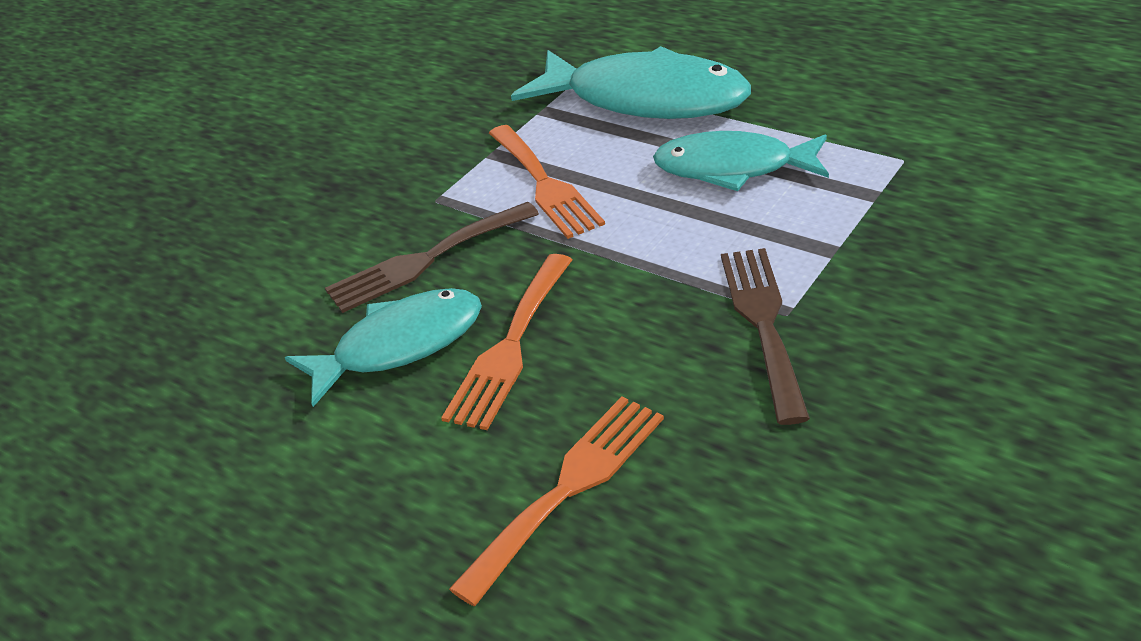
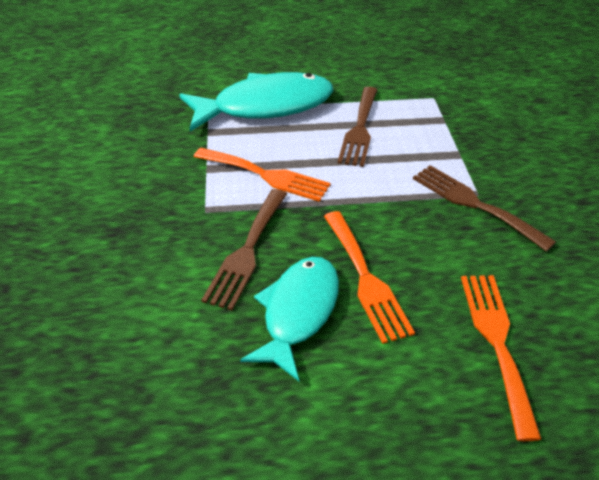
camera: 45 degrees left, 5 degrees up
turquoise fish [653,131,829,191] -> brown fork [338,87,377,167]

